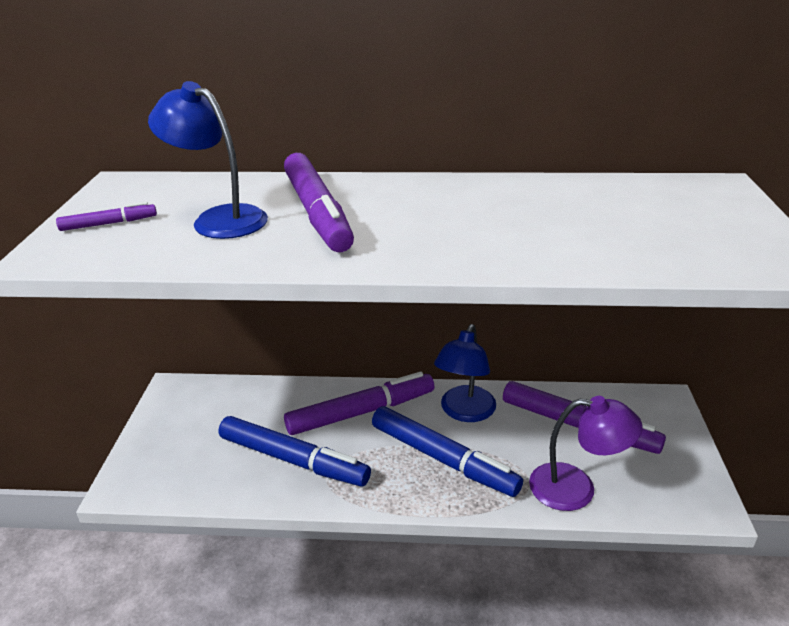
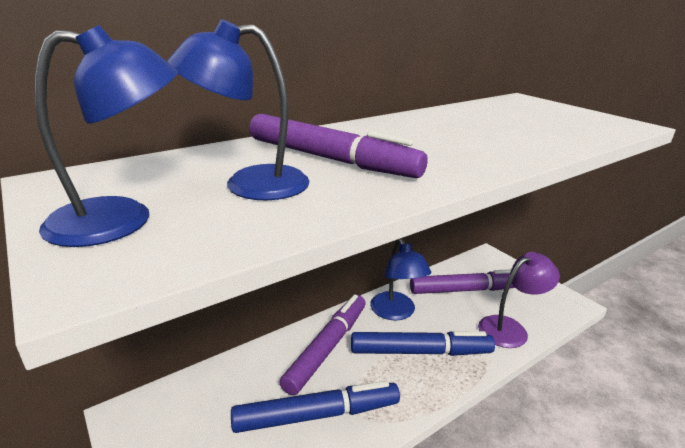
camera: 40 degrees left, 5 degrees down
purple marker [56,202,157,231] -> blue lamp [35,25,178,247]

